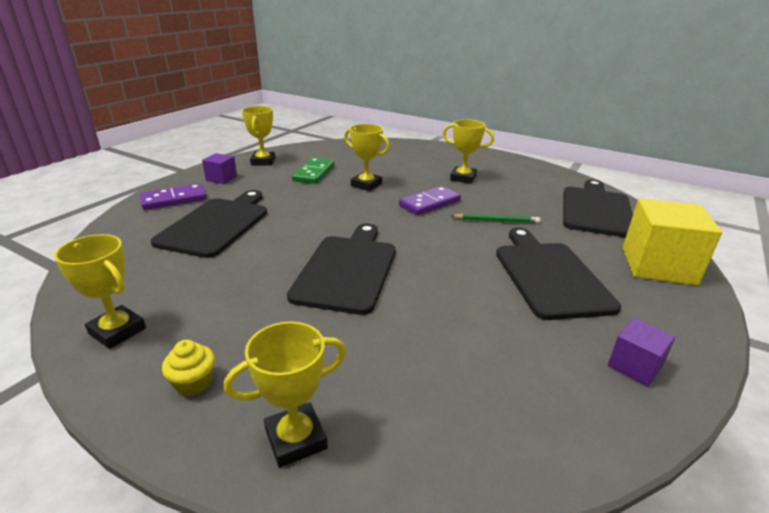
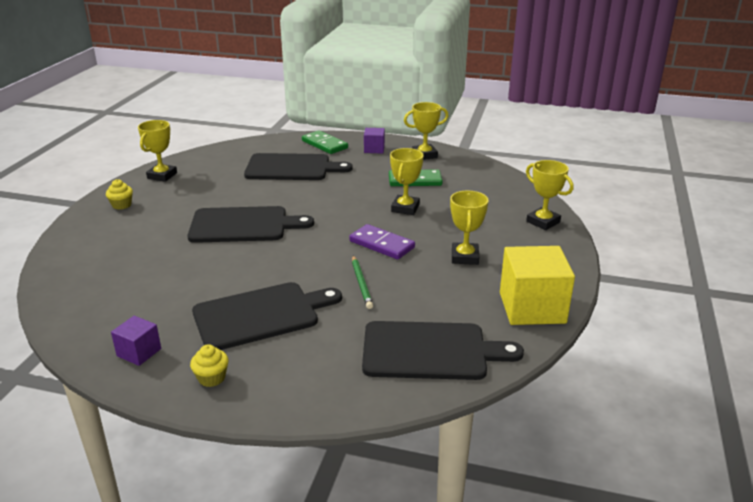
camera: 75 degrees right, 0 degrees up
purple domino [140,183,207,210] -> green domino [302,130,348,154]
yellow trophy [224,322,346,468] -> yellow trophy moved to [526,160,574,230]
yellow cube [623,198,722,285] -> yellow cube moved to [500,246,575,325]
none -> yellow cupcake [190,344,229,387]

